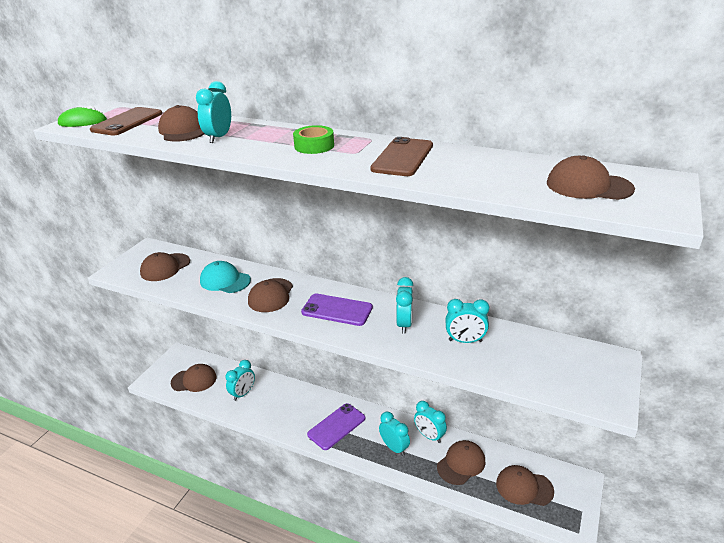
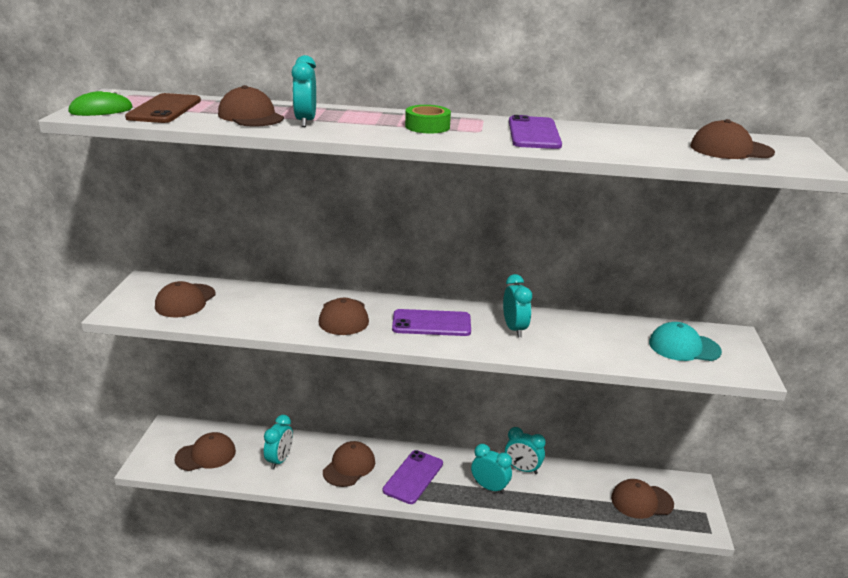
camera: 20 degrees left, 5 degrees down
turquoise cap [200,261,251,293] -> turquoise cap moved to [649,322,722,361]
brown phone [370,137,433,176] -> purple phone [509,115,562,149]
brown cap [437,440,485,485] -> brown cap moved to [323,441,375,487]
turquoise clock [445,299,489,343] -> none

